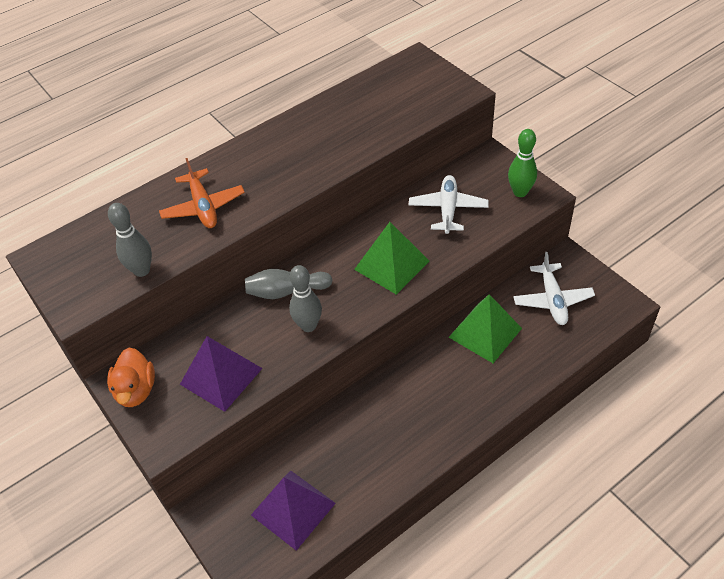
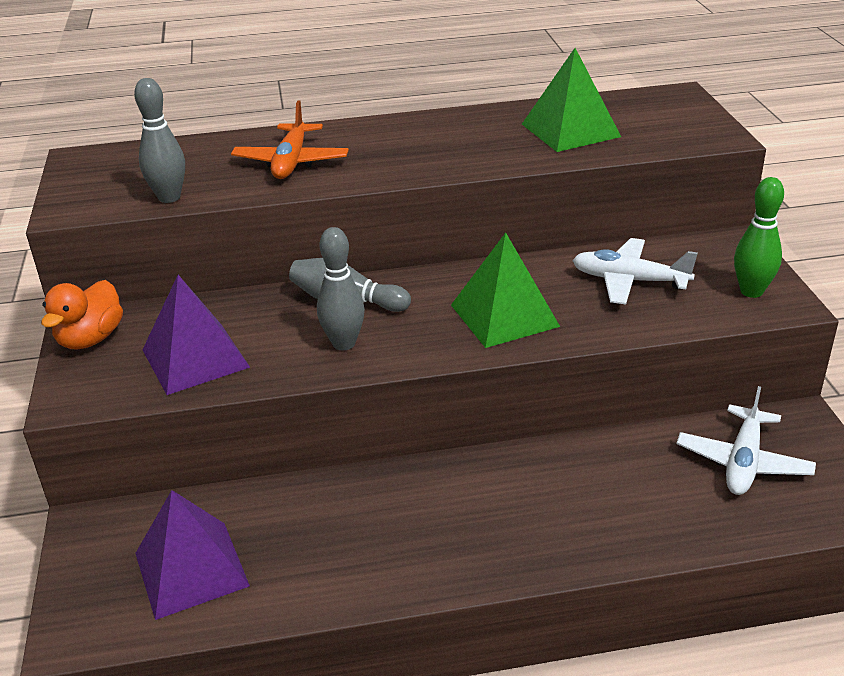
camera: 25 degrees right, 15 degrees down
white plane [409,175,489,234] -> white plane turned 105 degrees counterclockwise [572,238,698,305]
green pyramid [449,294,522,363] -> green pyramid moved to [522,48,621,152]

